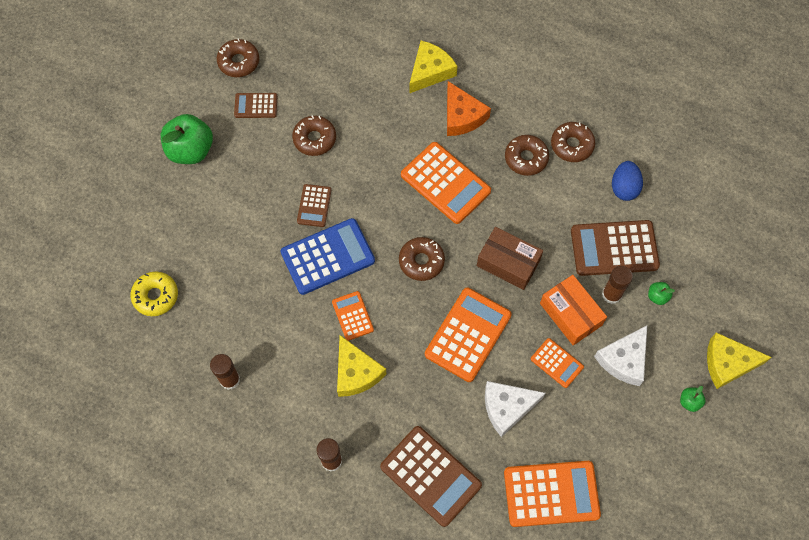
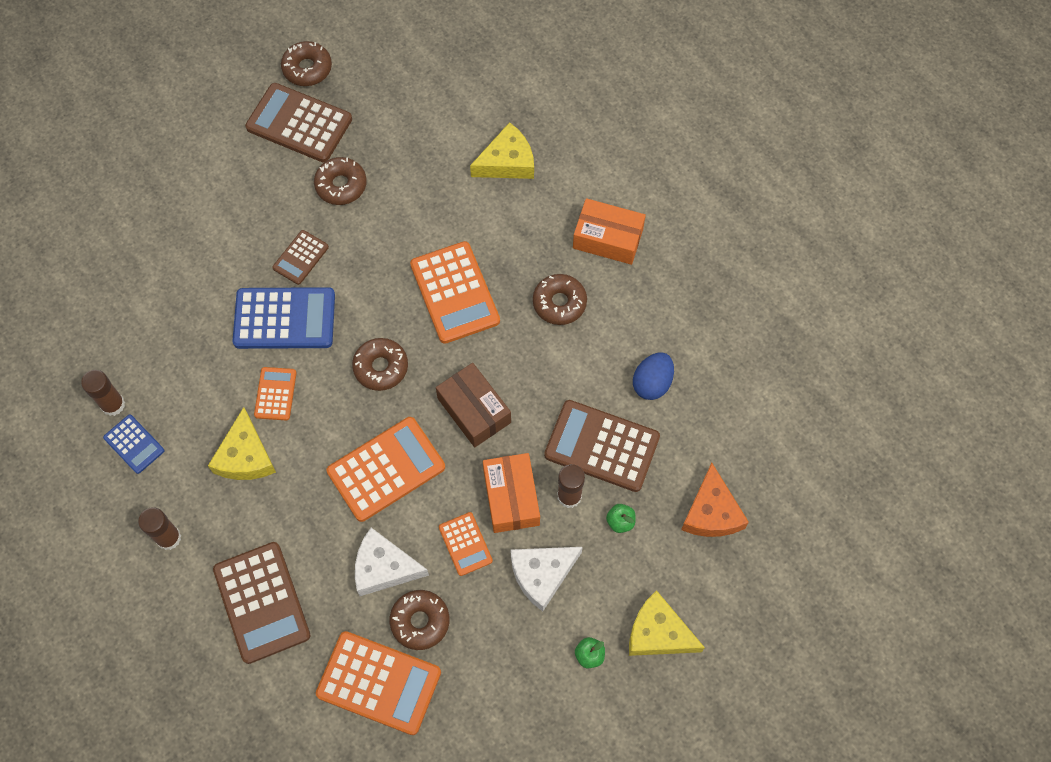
camera: 25 degrees right, 0 degrees up
yellow donut [130,272,178,316] -> none
green apple [161,114,213,164] -> none
brown calculator [234,93,277,118] -> brown calculator [245,83,352,162], size x1.85
orange cheese [447,81,491,136] -> orange cheese moved to [681,463,749,537]
brown donut [551,122,595,162] -> brown donut moved to [389,590,449,650]
none -> blue calculator [103,415,164,474]
none -> orange box [573,198,646,265]

